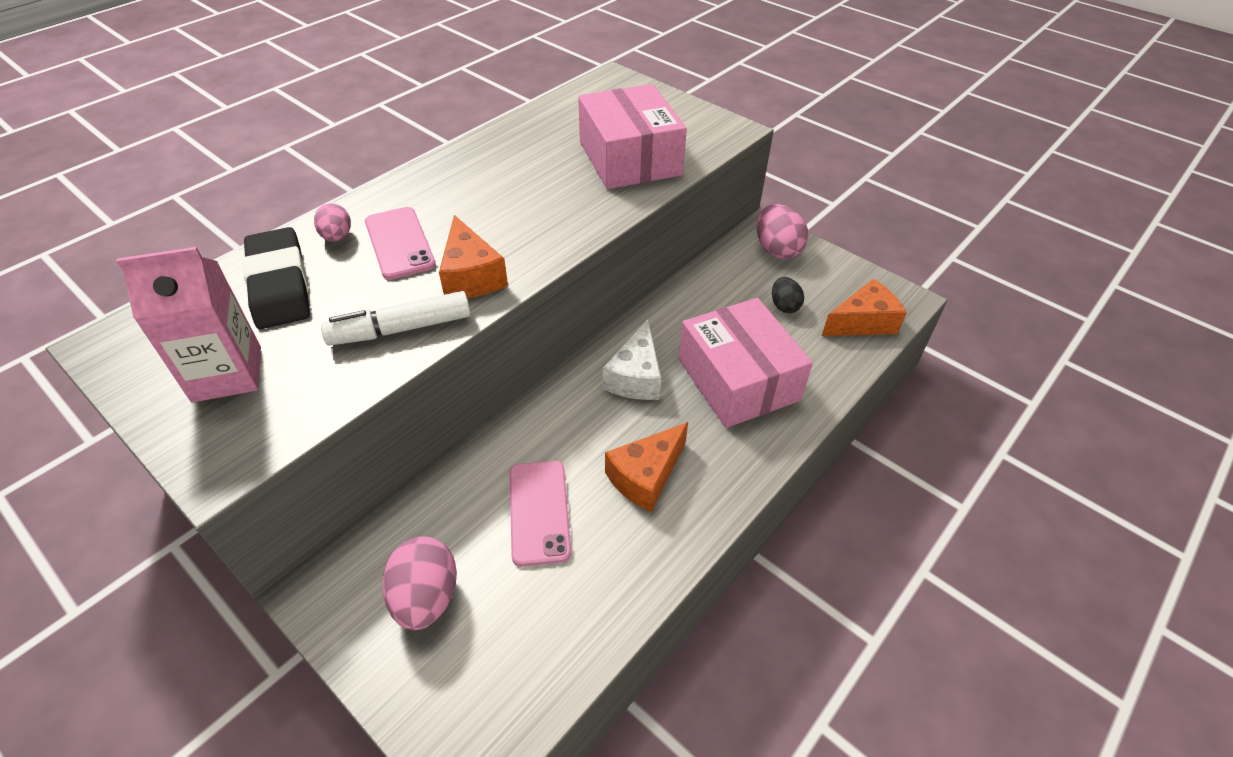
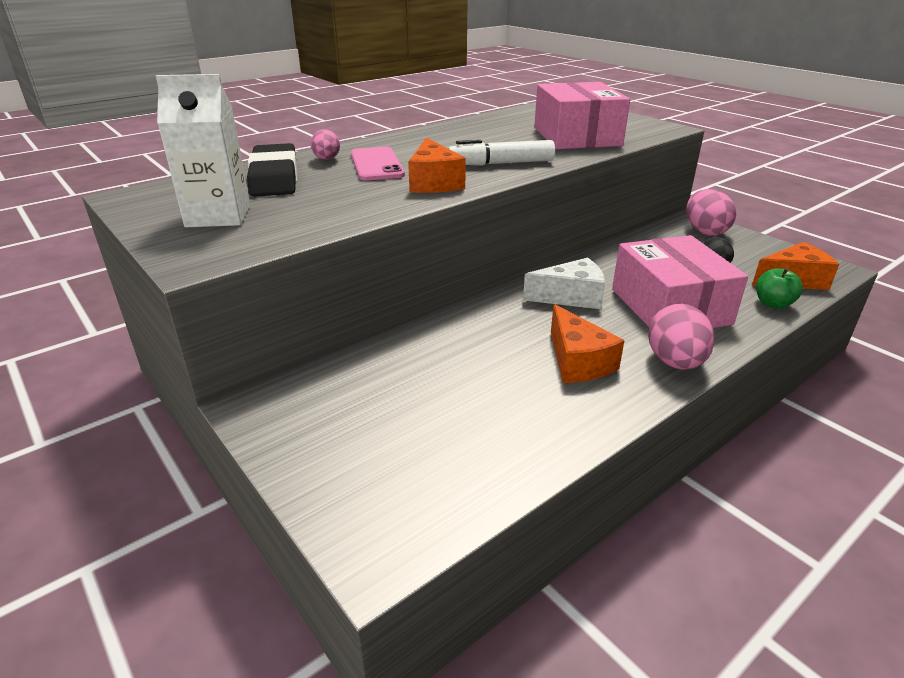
camera: 10 degrees right, 15 degrees down
pink carton [117,247,261,403] -> white carton [156,74,250,228]
white marker [321,291,470,346] -> white marker moved to [448,140,555,166]
pink egg [382,536,457,630] -> pink egg moved to [648,304,715,370]
pink phone [510,461,571,566] -> none
white cheese [603,319,661,400] -> white cheese turned 120 degrees counterclockwise [523,258,605,309]
orange cheese [605,422,688,512] -> orange cheese turned 75 degrees counterclockwise [551,304,625,383]
none -> green apple [756,268,803,309]

